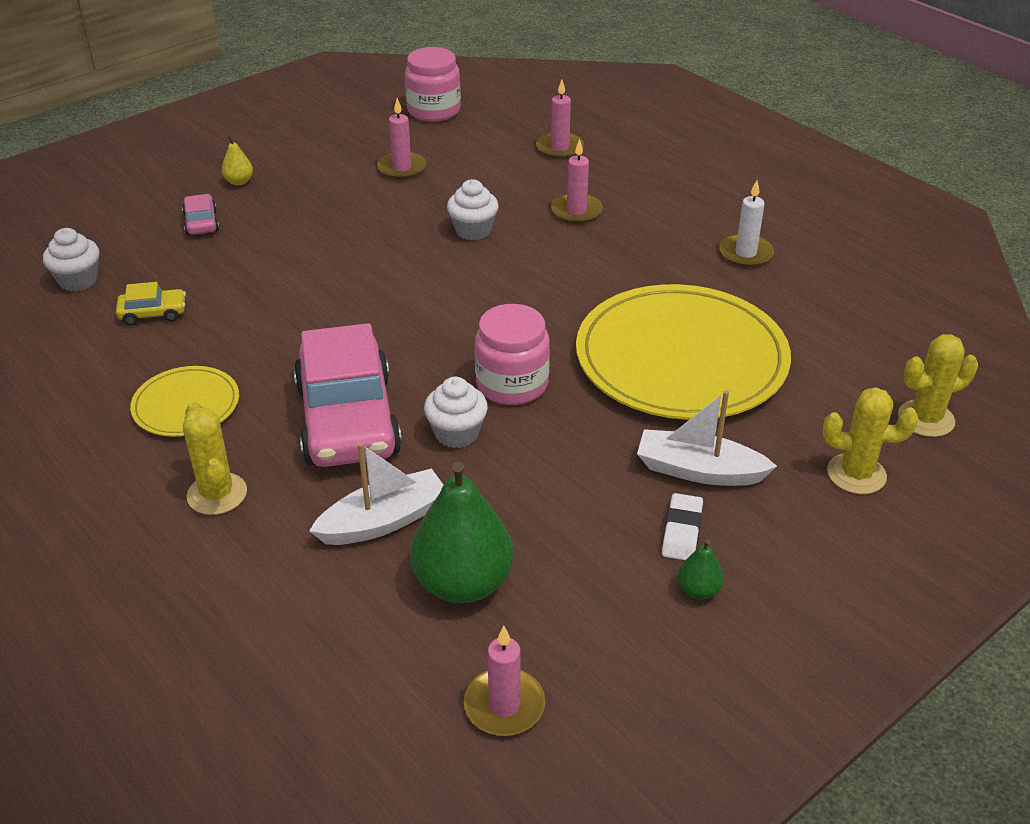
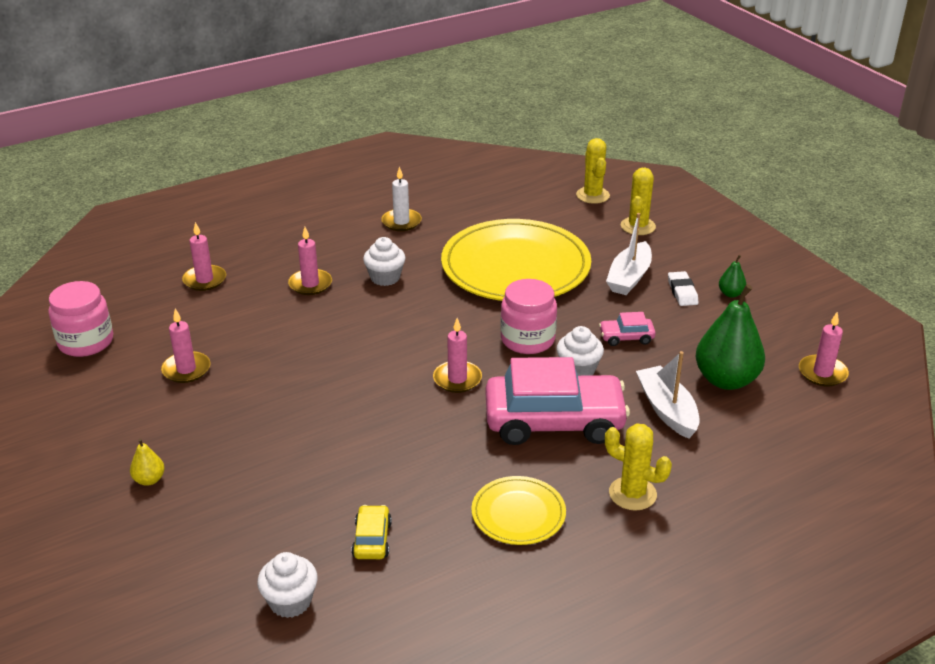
camera: 80 degrees left, 5 degrees down
pink car [182,194,219,235] -> pink car moved to [599,312,656,346]
yellow cactus [183,402,247,515] -> yellow cactus turned 45 degrees clockwise [605,423,672,511]
white cupcake [447,179,499,240] -> white cupcake moved to [363,237,405,286]
white eraser [662,493,703,560] -> white eraser turned 60 degrees clockwise [668,271,698,306]
none -> pink candle [433,318,482,393]

